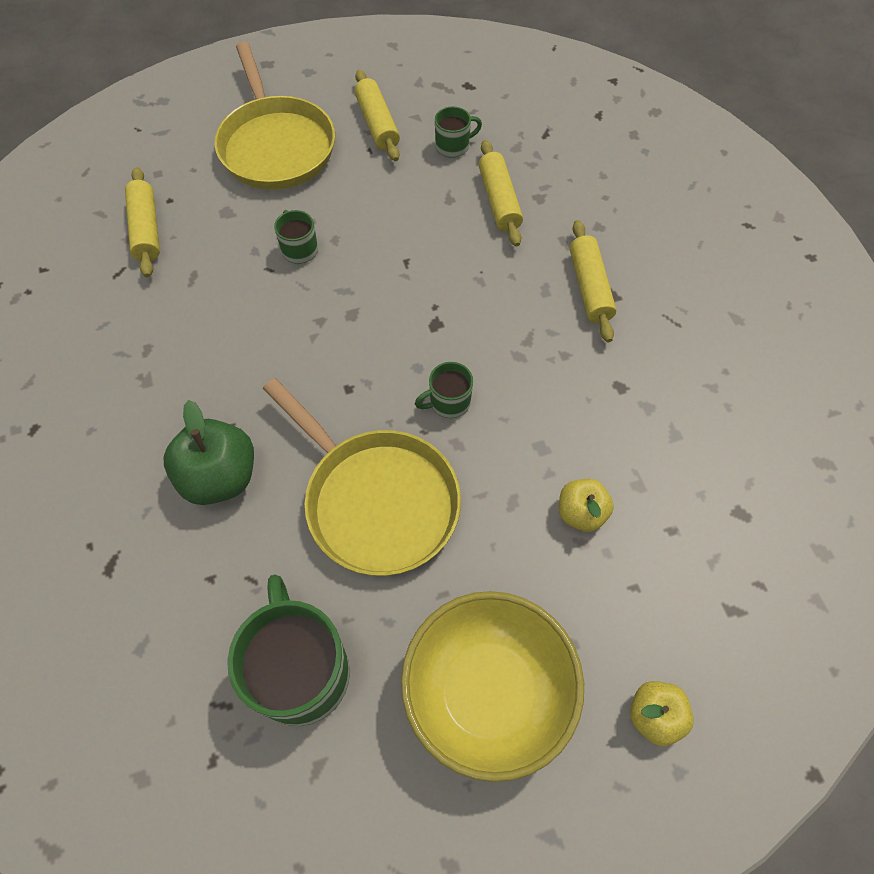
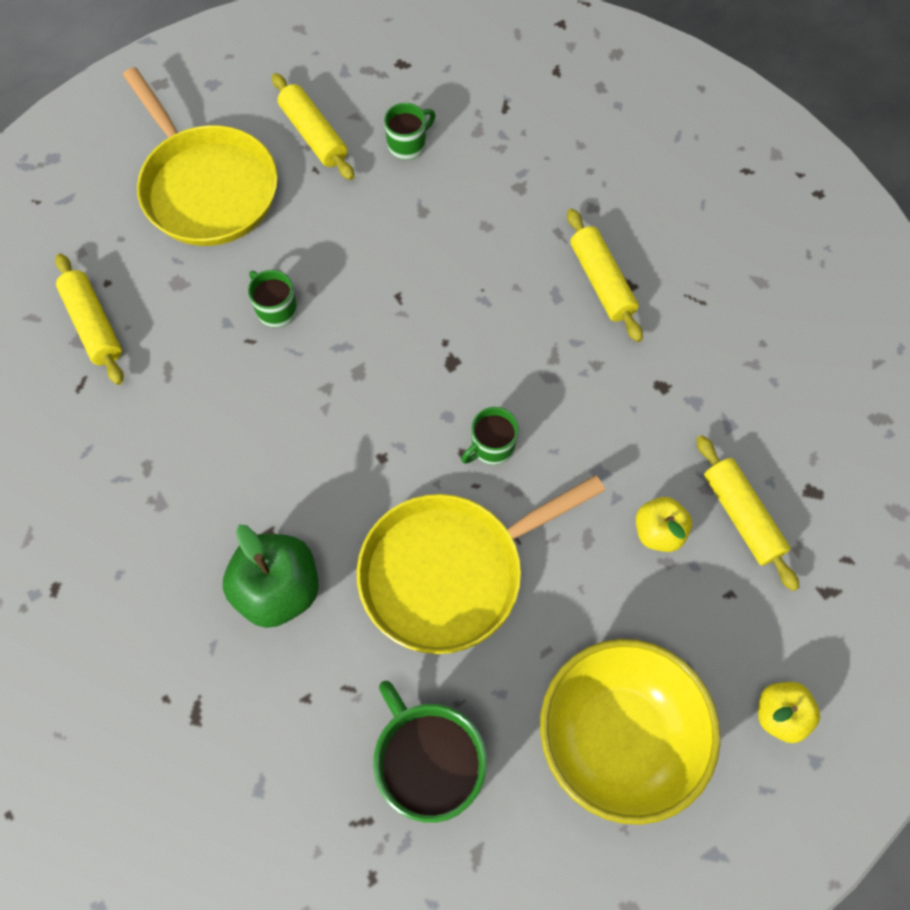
camera: 15 degrees left, 5 degrees up
yellow pan [263,378,461,576] -> yellow pan turned 120 degrees clockwise [356,475,605,654]
yellow rolling pin [479,140,523,247] -> yellow rolling pin moved to [697,435,799,591]

